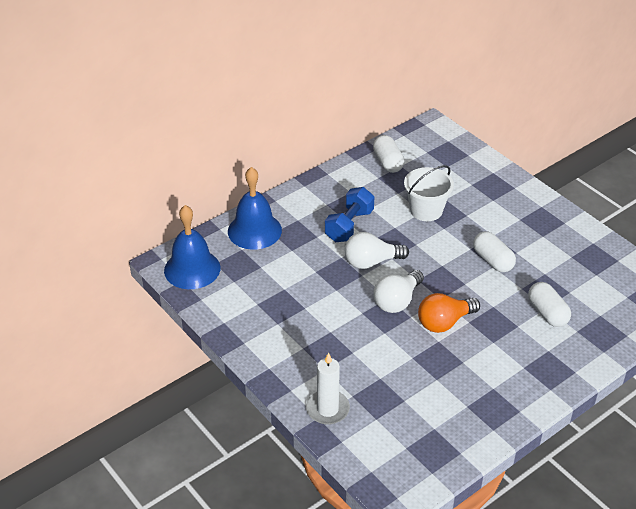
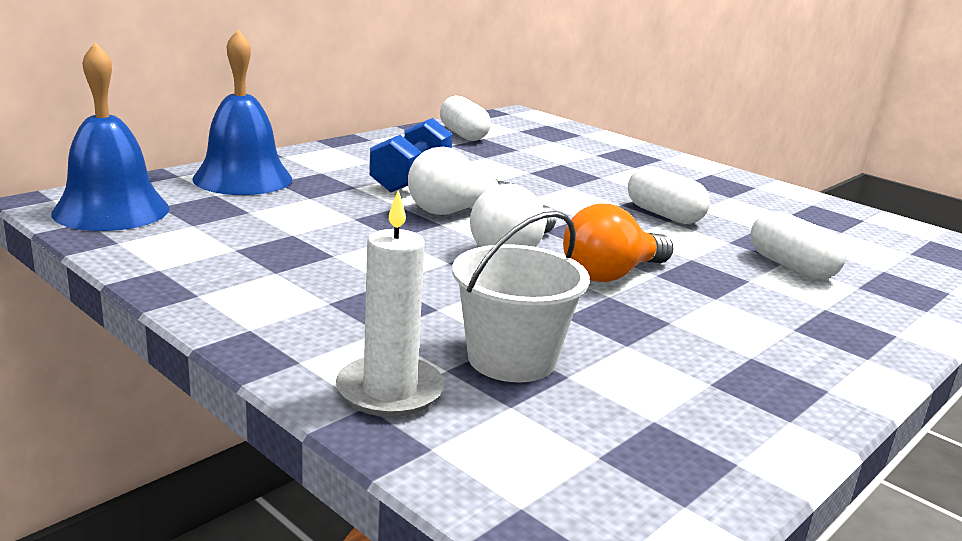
camera: 10 degrees left, 20 degrees down
white bucket [404,165,454,221] -> white bucket moved to [452,211,590,383]

